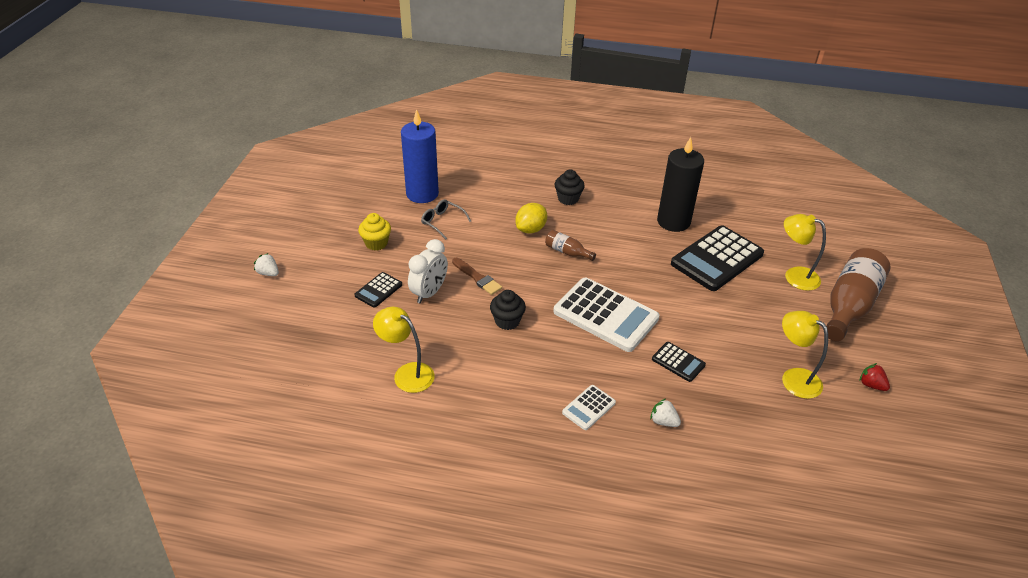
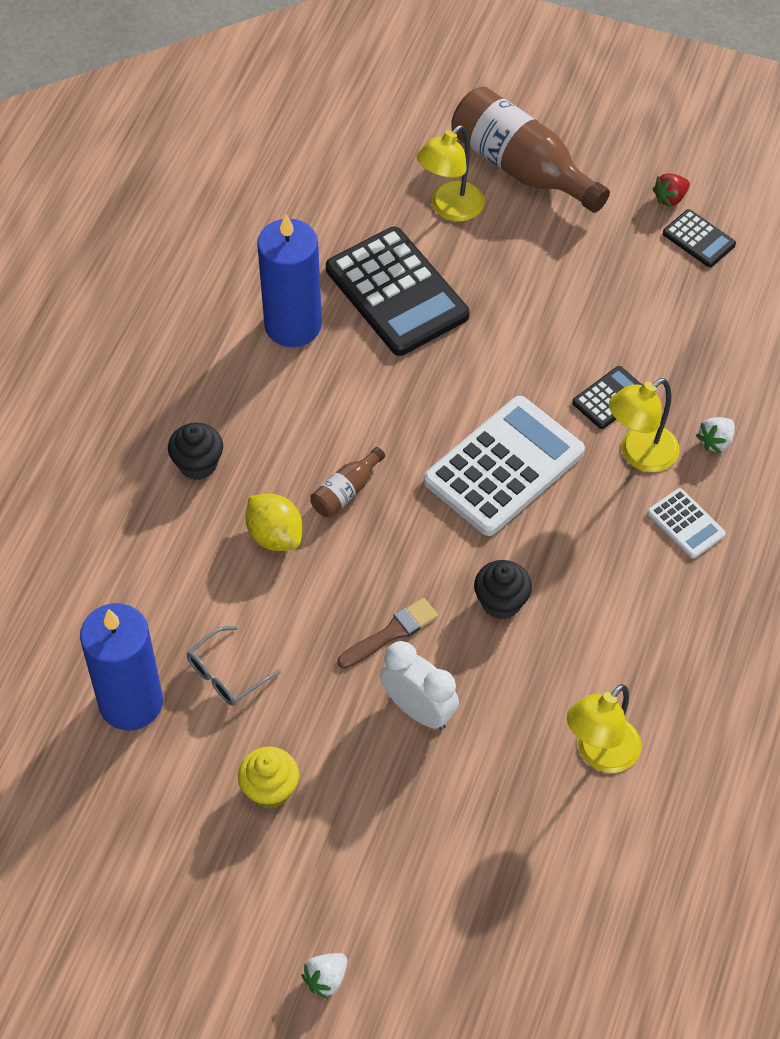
camera: 80 degrees left, 15 degrees up
black calculator [354,272,402,308] -> black calculator moved to [663,209,736,267]
black candle [657,137,704,232] -> blue candle [257,214,322,347]
yellow lamp [782,311,828,399] -> yellow lamp moved to [609,378,679,472]

